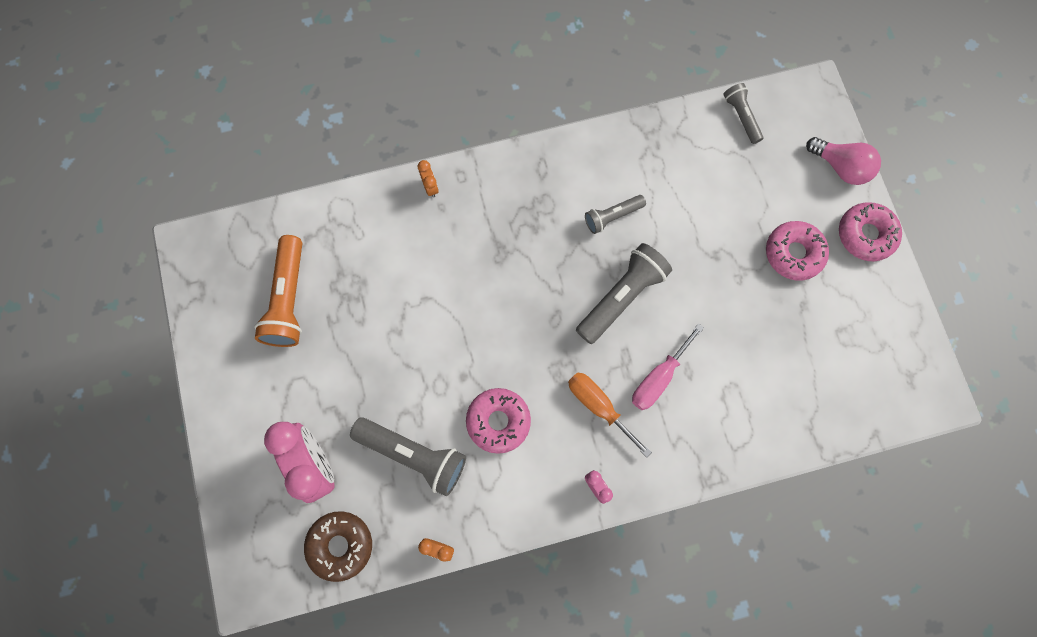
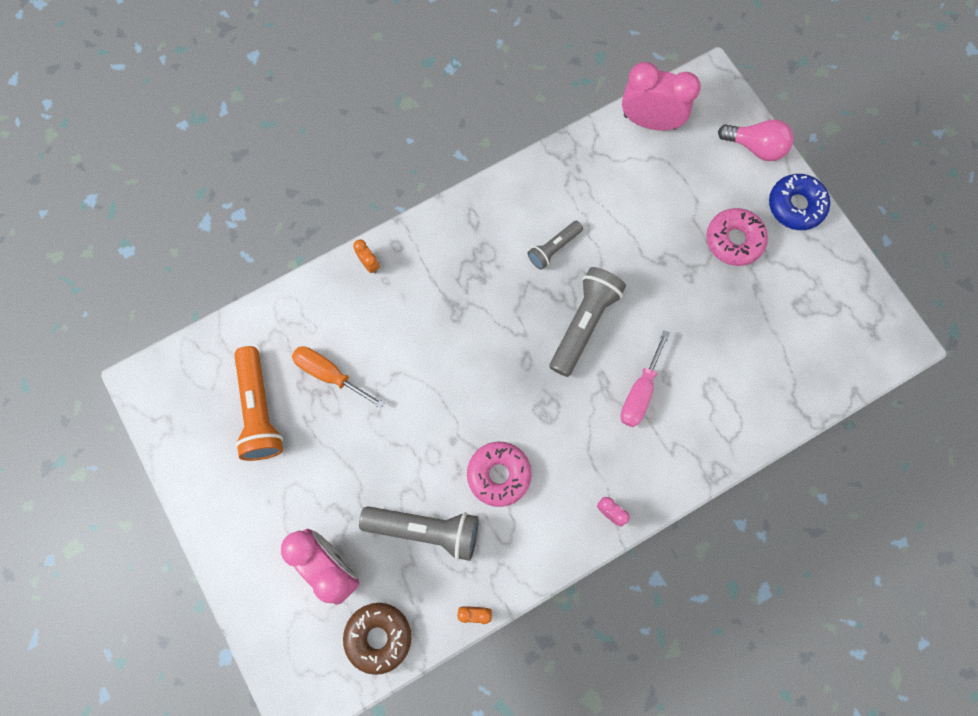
camera: 15 degrees left, 0 degrees up
orange screwdriver [568,372,652,457] -> orange screwdriver moved to [292,346,384,409]
grey flashlight [723,83,763,144] -> pink clock [622,62,701,131]
pink donut [839,203,902,261] -> blue donut [769,174,830,230]

